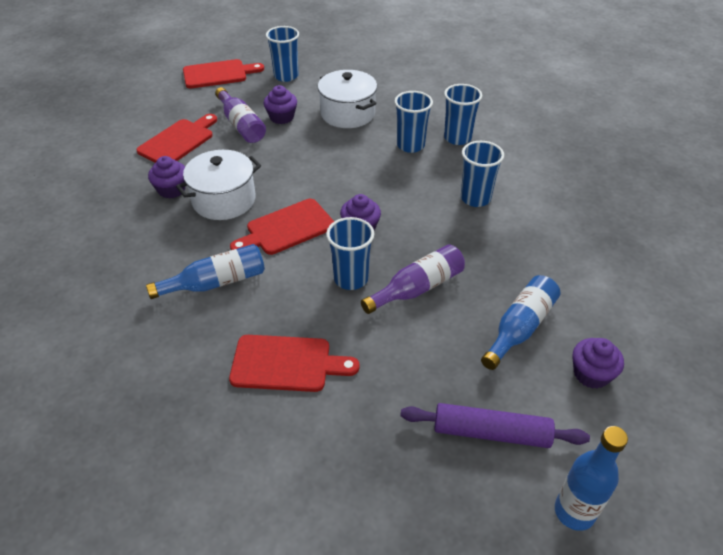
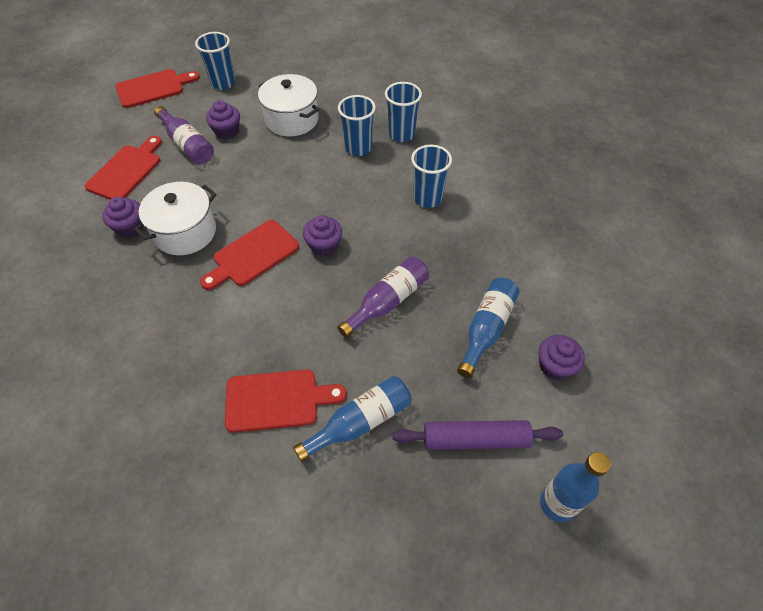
camera: 10 degrees left, 10 degrees up
blue bottle [146,244,265,299] -> blue bottle moved to [293,376,412,462]
blue cup [326,217,374,290] -> none

